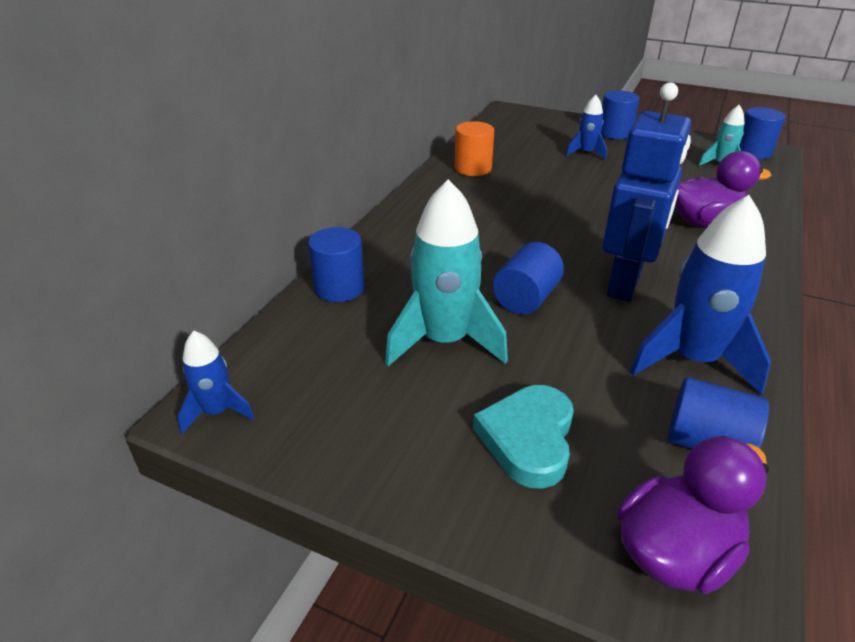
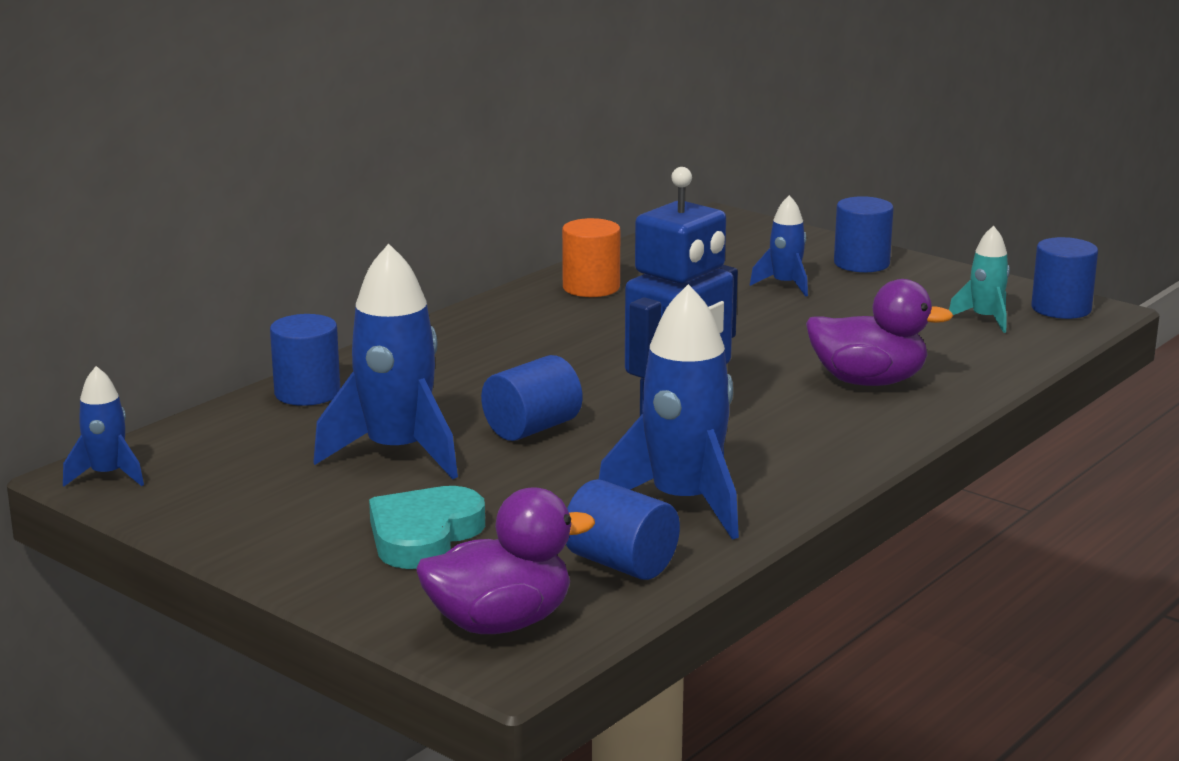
camera: 15 degrees right, 15 degrees down
turquoise rocket [385,179,508,366] -> blue rocket [313,244,458,479]

